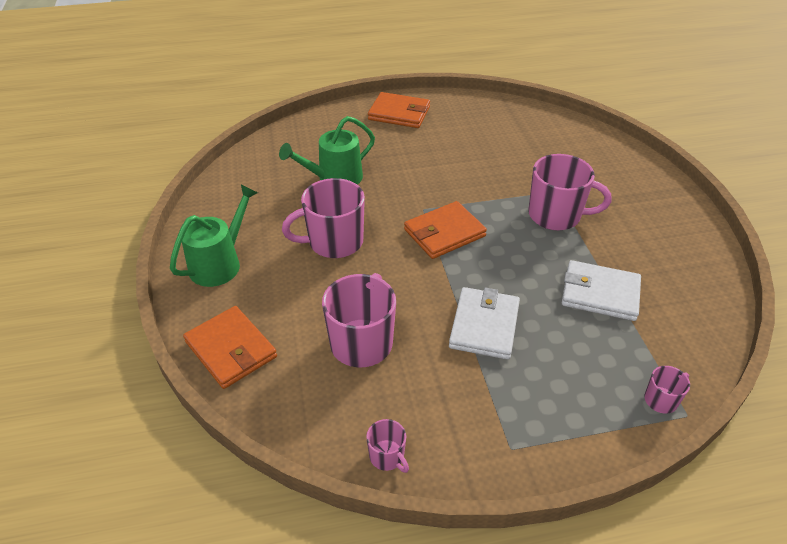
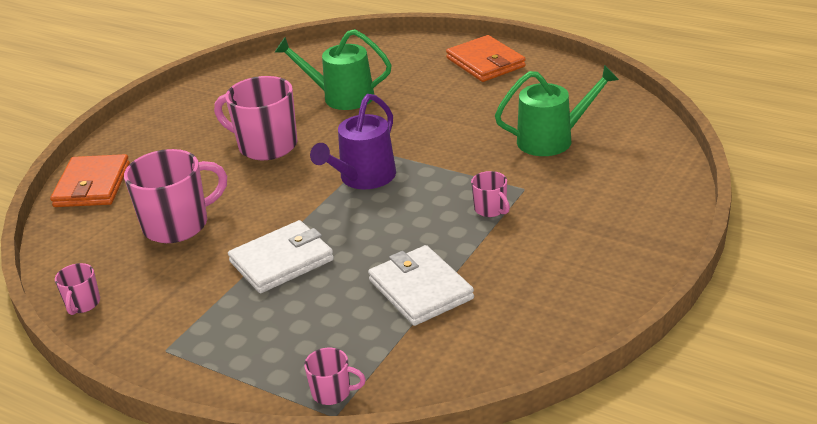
camera: 45 degrees right, 10 degrees down
green watering can [170,185,258,287] -> green watering can moved to [495,65,619,156]
orange wallet [404,201,487,259] -> purple watering can [310,94,396,189]
pink mug [529,154,611,230] -> pink mug [471,171,510,217], size x0.48

